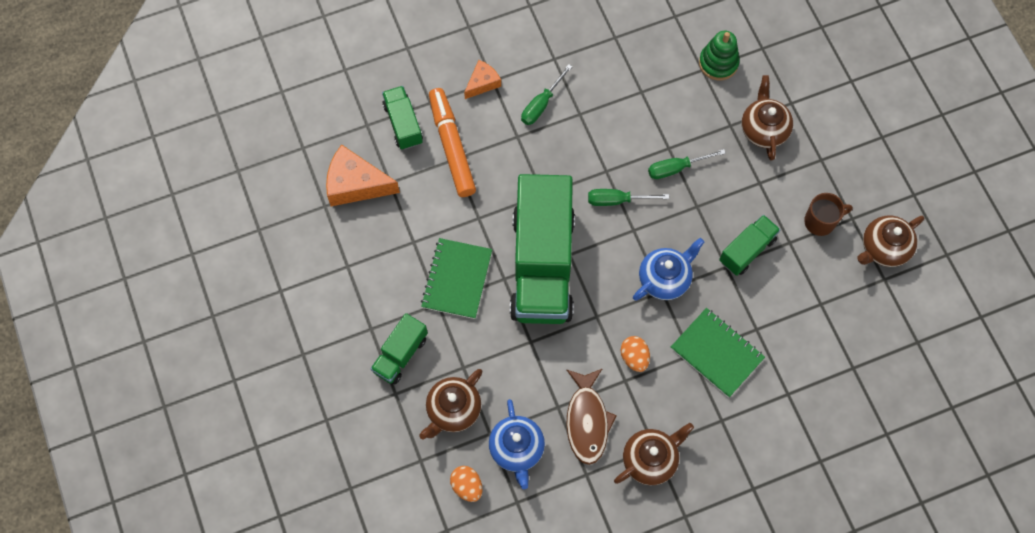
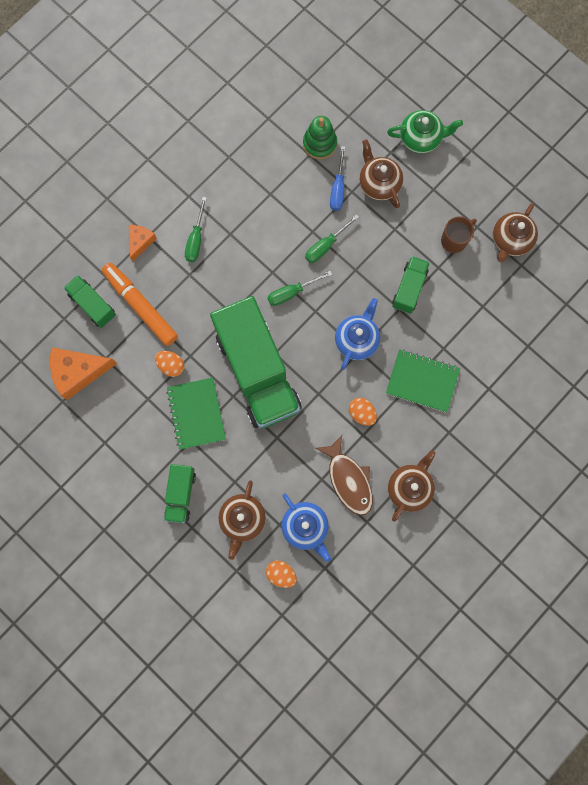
camera: 25 degrees left, 10 degrees up
none -> orange egg [155,351,184,377]
none -> blue screwdriver [330,146,345,211]
none -> green teapot [387,110,463,154]

